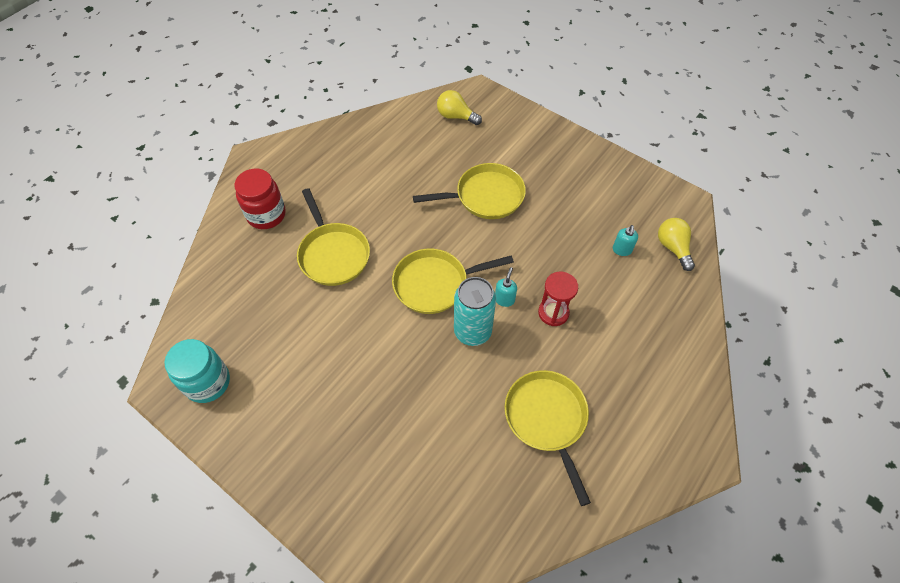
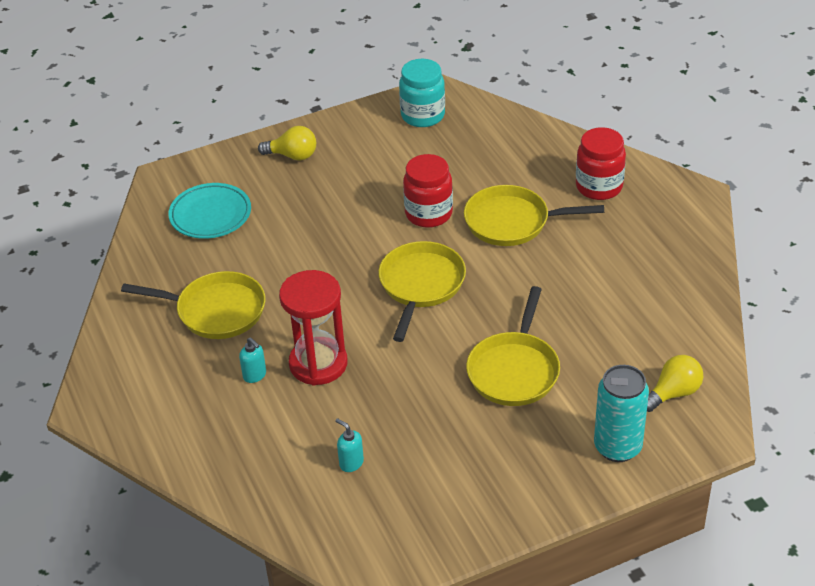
camera: 120 degrees right, 15 degrees down
turquoise can [454,277,496,346] -> turquoise can moved to [594,365,649,462]
turquoise soap dispenser [495,267,517,307] -> turquoise soap dispenser moved to [239,337,266,383]
red hourglass [538,272,578,326] -> red hourglass [279,270,347,385], size x1.57
yellow light bulb [658,218,695,271] -> yellow light bulb moved to [258,126,316,160]
none -> turquoise plate [168,183,251,239]
none -> red jar [403,154,453,228]

